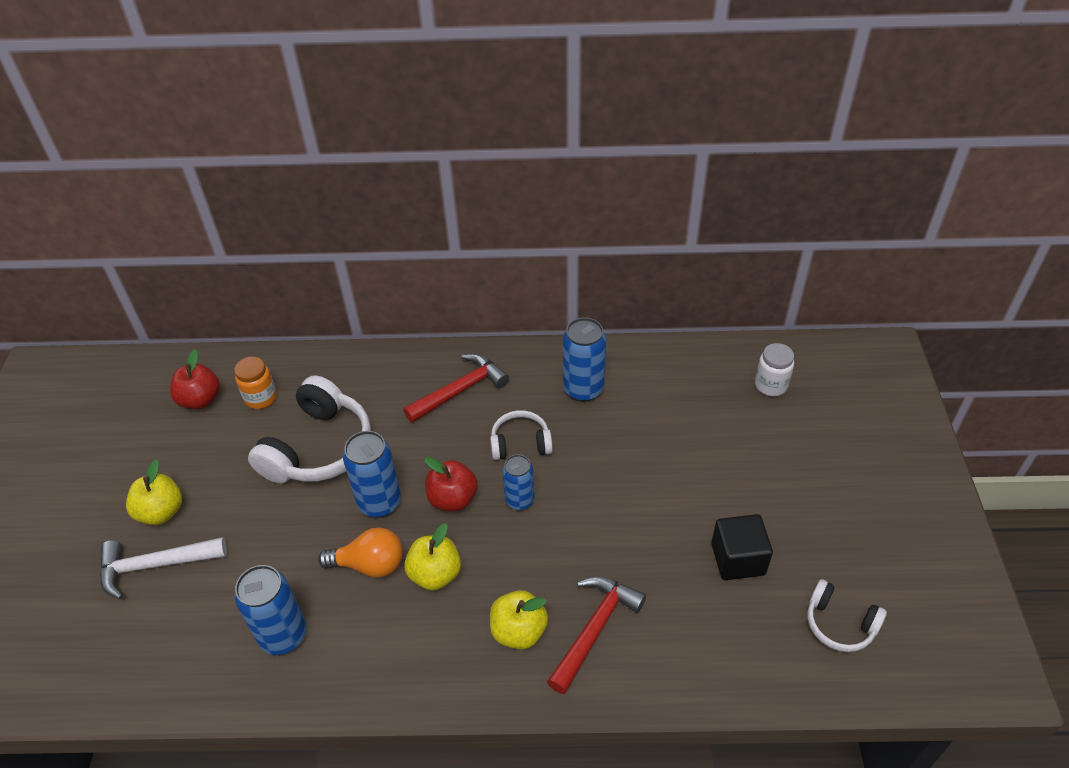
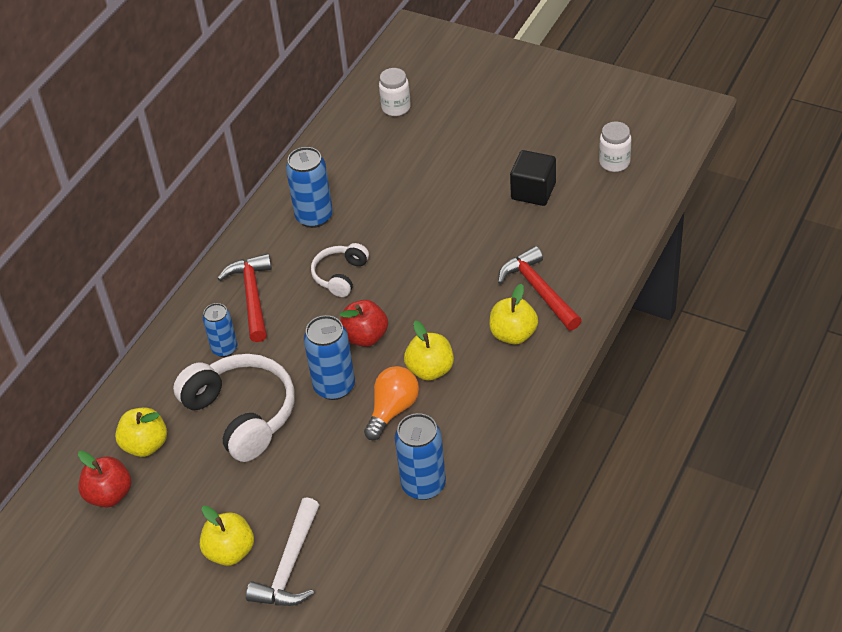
camera: 60 degrees left, 0 degrees up
orange jar [234,357,277,409] -> yellow apple [115,407,167,457]
blue can [502,454,534,510] -> blue can moved to [203,303,238,357]
white headphones [808,579,887,652] -> white jar [599,122,631,172]

